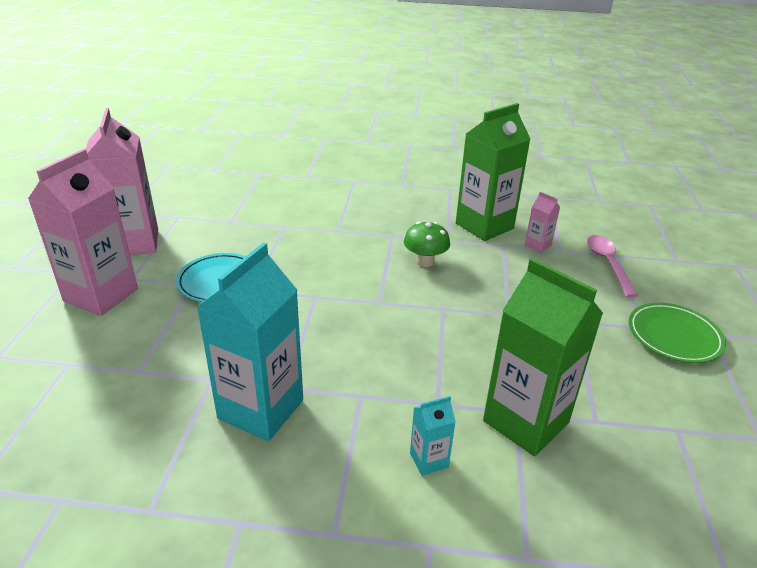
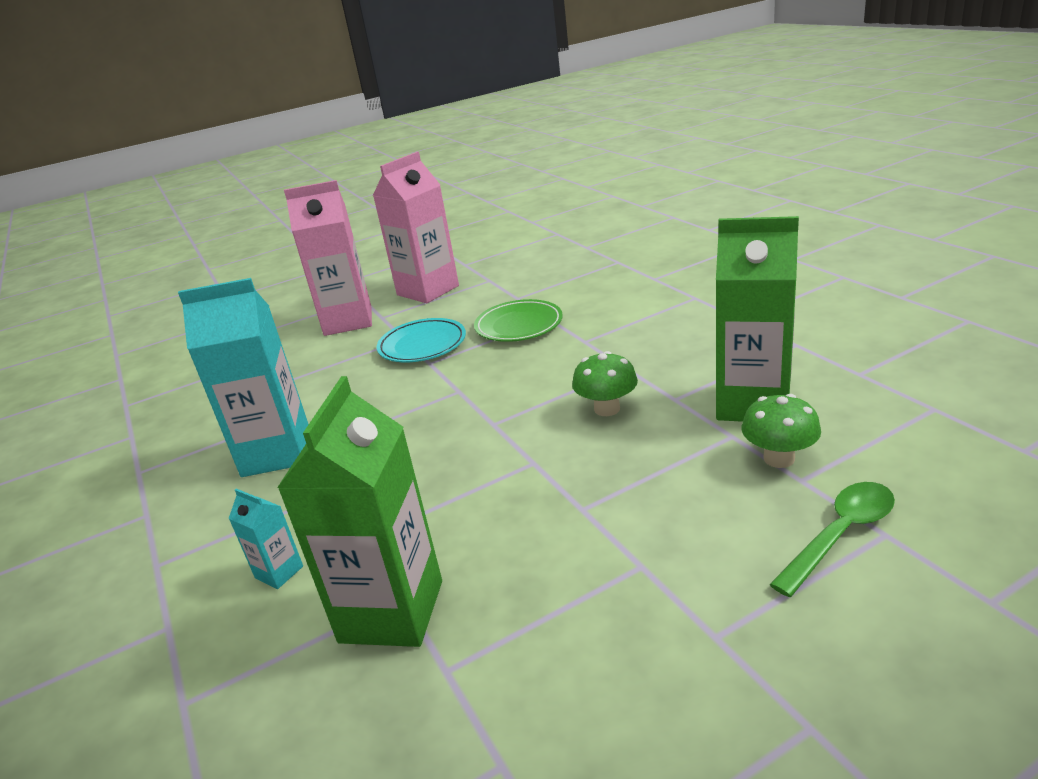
camera: 60 degrees right, 5 degrees down
pink carton [525,192,560,253] -> green mushroom [742,394,821,468]
pink spoon [587,235,638,298] -> green spoon [769,482,895,597]
green plate [628,303,726,363] -> green plate moved to [474,299,563,342]

